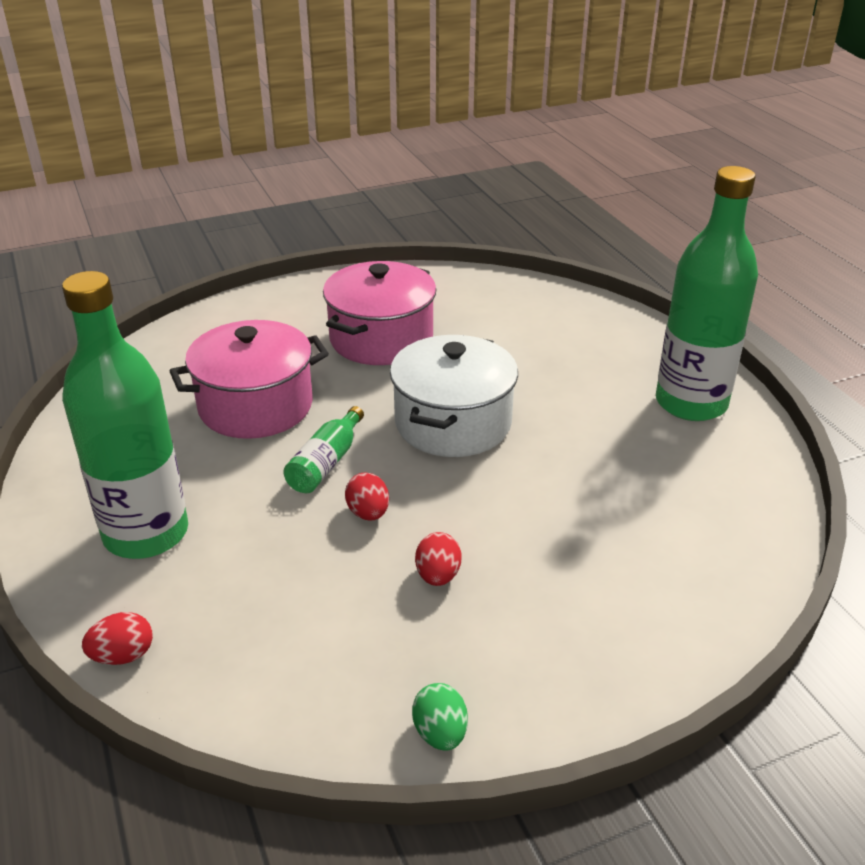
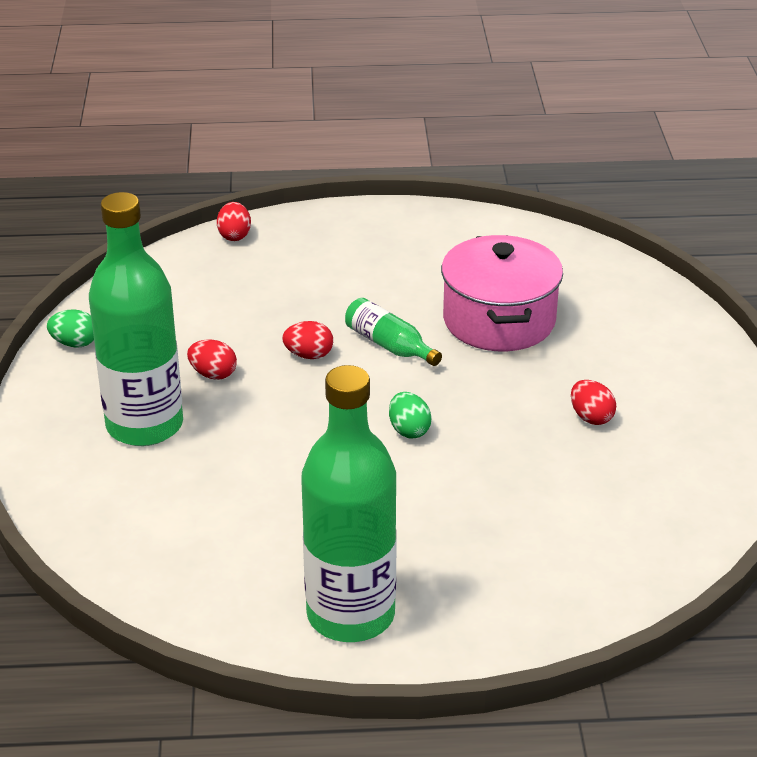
camera: 110 degrees right, 0 degrees up
green bottle [62,271,188,559] -> green bottle moved to [89,192,183,446]
pink pot [323,261,436,365] -> red egg [571,380,616,425]
white pot [390,335,518,457] -> green egg [389,392,432,439]

